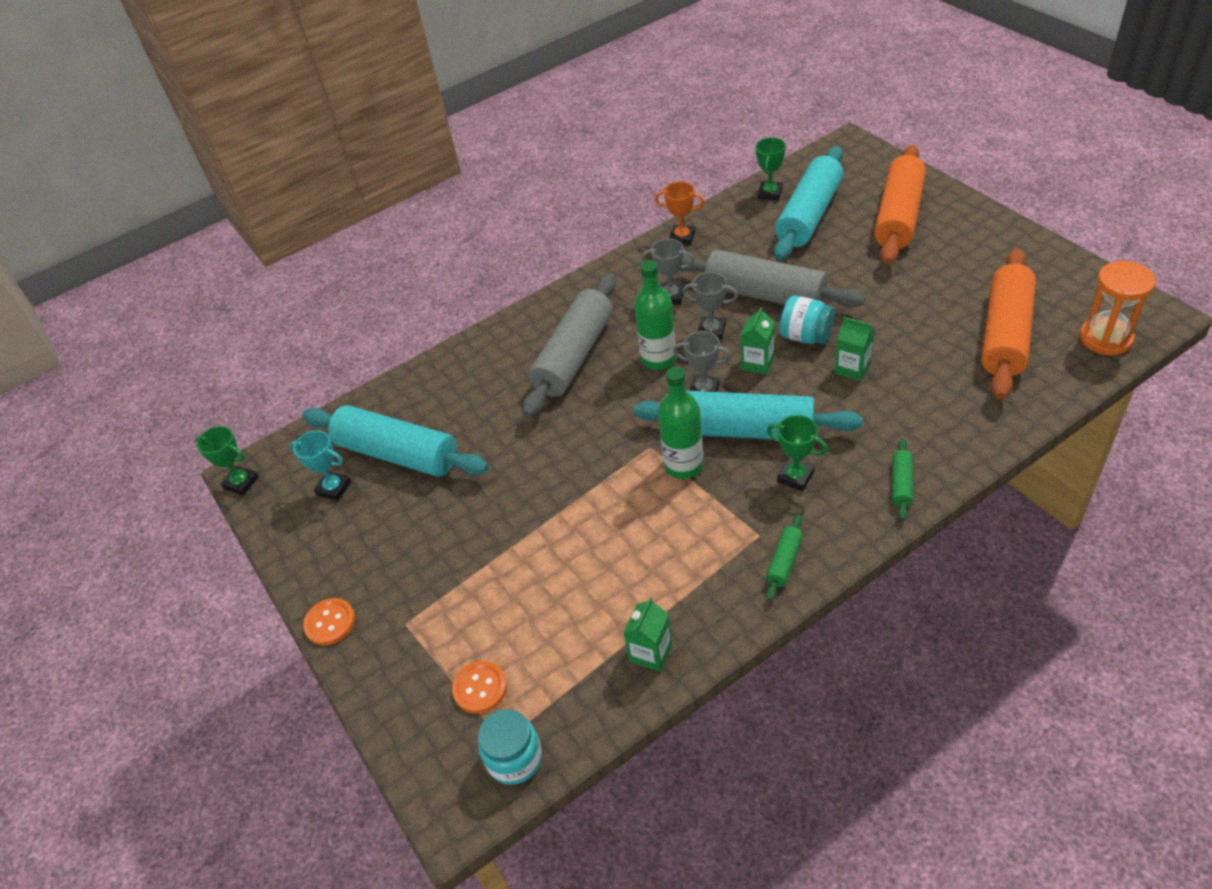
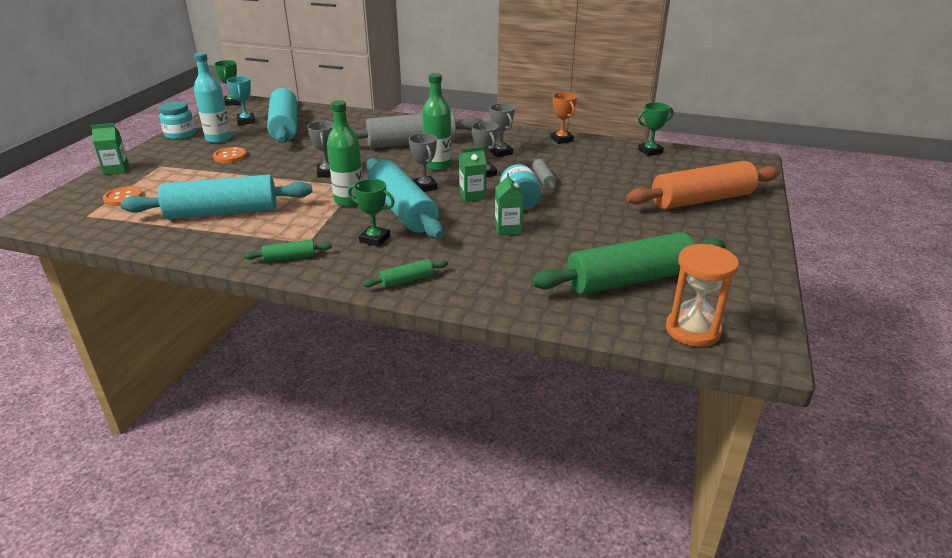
camera: 45 degrees right, 15 degrees down
orange button [303,598,355,645] -> orange button moved to [213,147,247,163]
turquoise jar [478,709,542,785] -> turquoise jar moved to [159,101,195,140]
green carton [623,597,672,672] -> green carton moved to [91,123,129,175]
grey rolling pin [680,250,865,308] -> grey rolling pin [532,158,556,189], size x0.42
green trophy [767,415,828,491] -> green trophy turned 60 degrees counterclockwise [348,179,395,247]
turquoise rolling pin [774,146,843,261] -> turquoise rolling pin moved to [121,174,312,220]
orange rolling pin [981,248,1036,399] -> green rolling pin [531,232,726,294]
none -> turquoise bottle [194,52,232,143]
none -> grey trophy [307,121,334,177]

